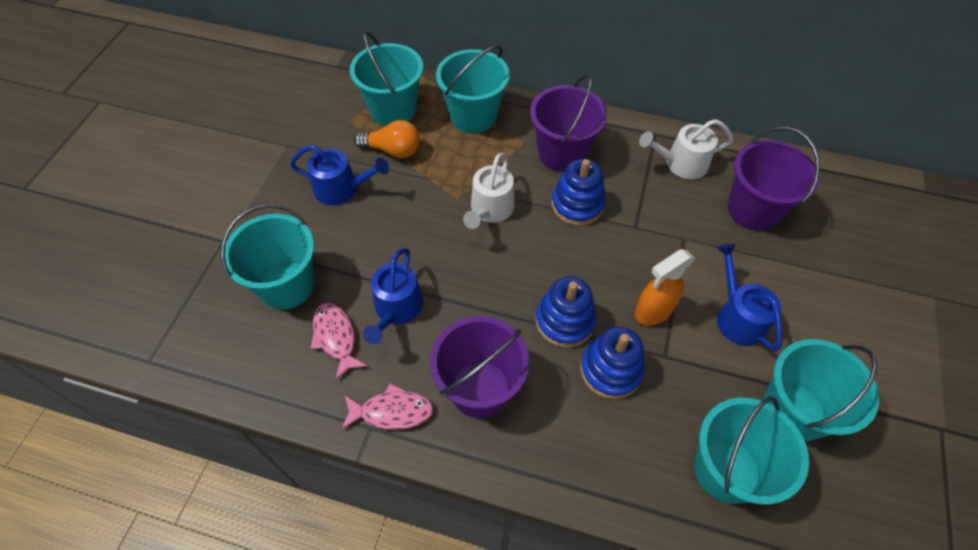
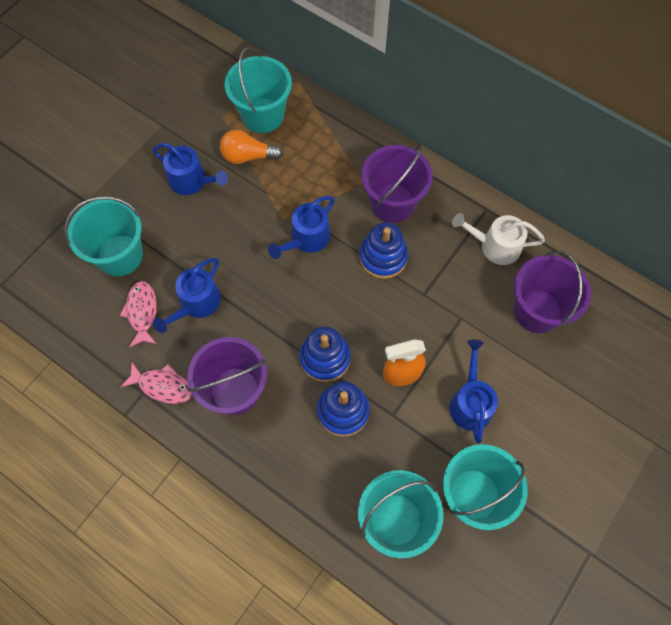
camera: 20 degrees right, 10 degrees up
orange light bulb [354,120,420,158] -> orange light bulb turned 150 degrees clockwise [220,129,283,164]
turquoise bucket [436,45,510,133] -> none
white watering can [463,153,515,229] -> blue watering can [268,196,335,259]

